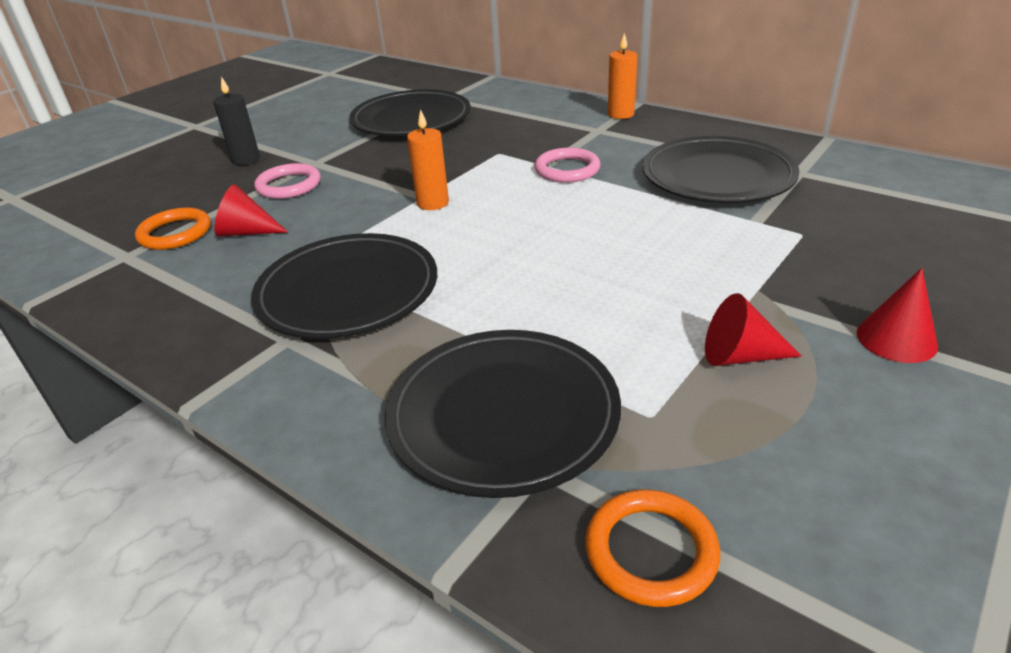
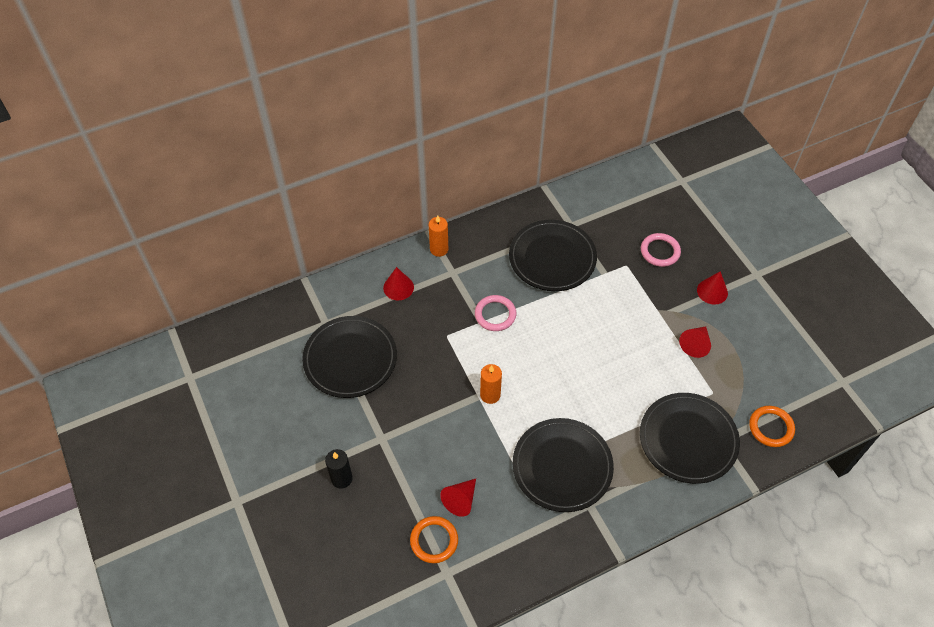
camera: 65 degrees left, 20 degrees up
pink ring [254,163,321,199] -> pink ring moved to [641,233,681,267]
none -> red cone [383,267,414,300]

